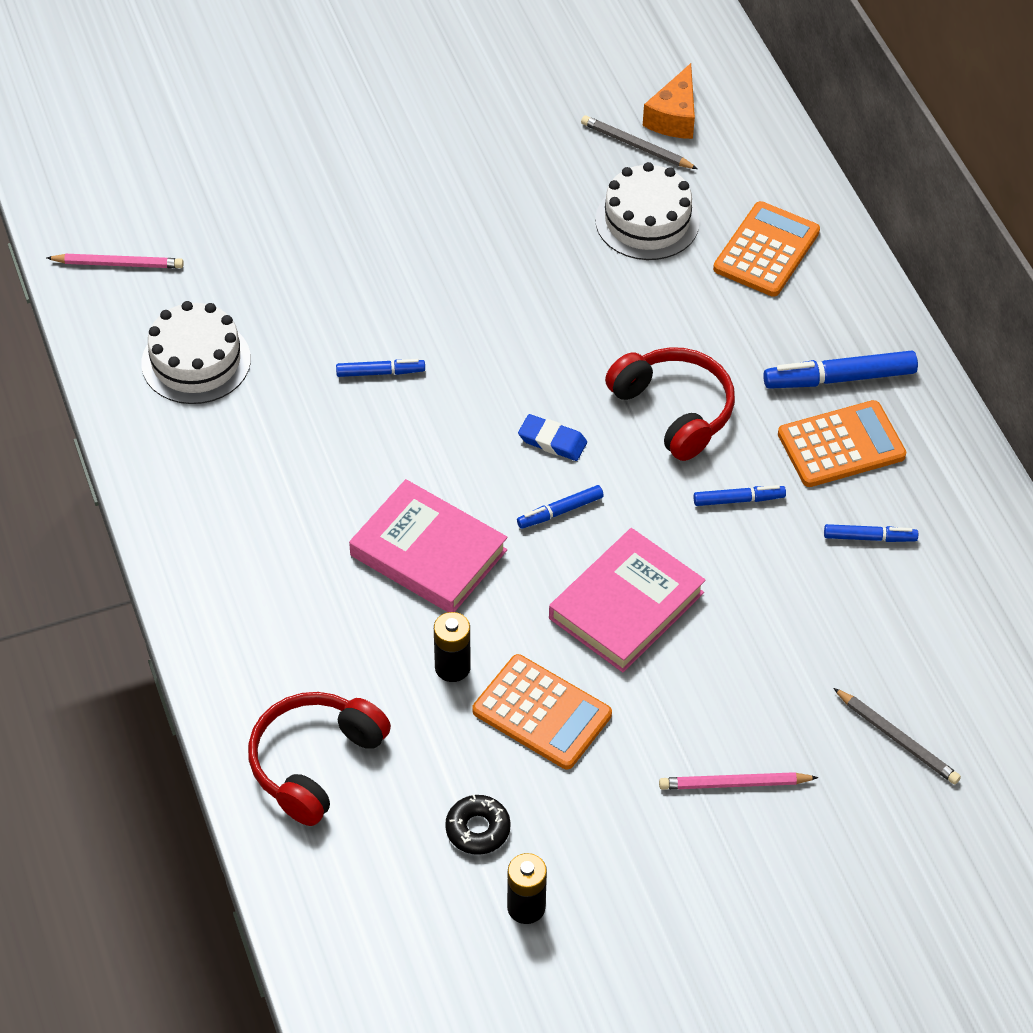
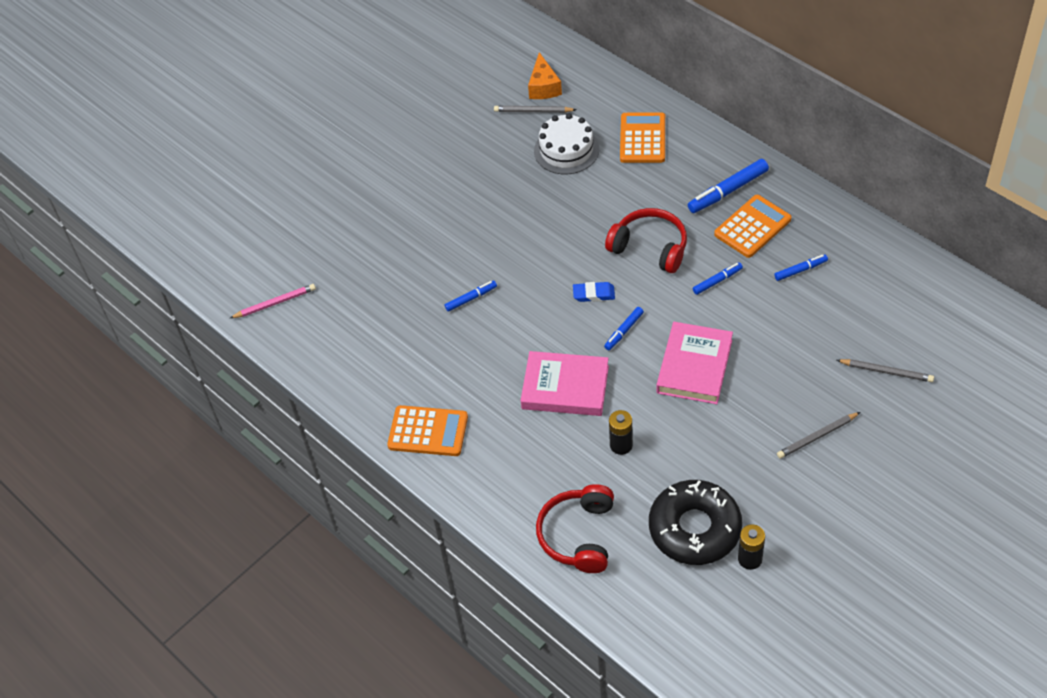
camera: 20 degrees left, 0 degrees up
white cake [141,301,251,404] -> none
black donut [445,795,511,855] -> black donut [649,480,742,565], size x2.24
orange calculator [472,654,612,769] -> orange calculator moved to [387,405,468,456]
pink pencil [659,772,819,790] -> grey pencil [777,412,860,459]

